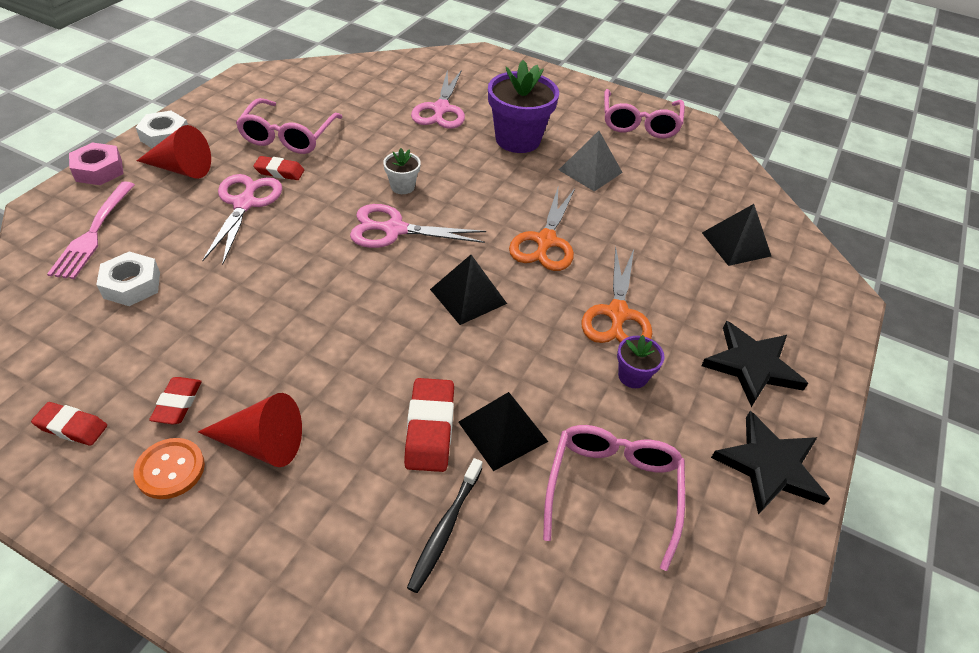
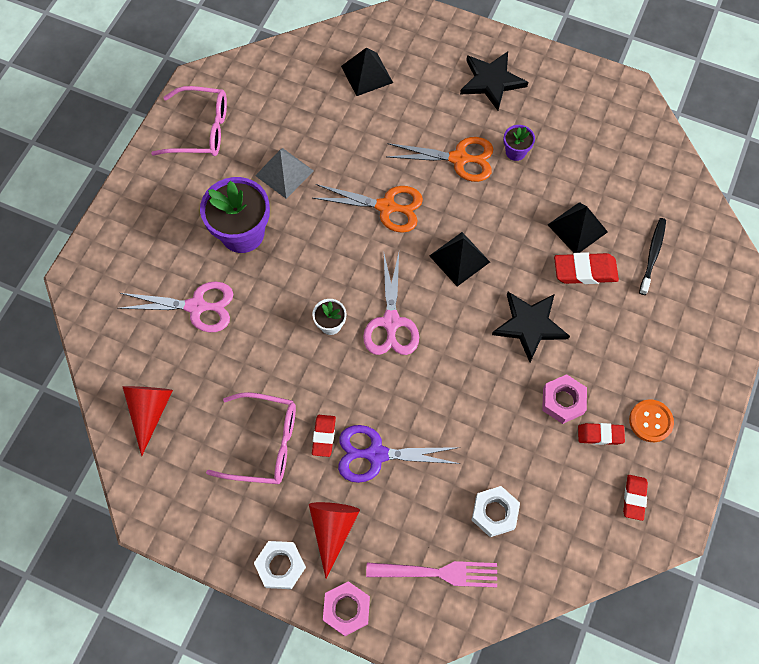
camera: 90 degrees left, 20 degrees up
red cone [198,393,302,467] -> red cone moved to [122,386,173,456]
pink scissors [202,174,282,265] -> purple scissors [338,425,460,483]
black toothbrush [407,458,482,593] -> black toothbrush turned 90 degrees counterclockwise [639,218,666,295]
pink glasses [543,425,685,571] -> none
black star [711,411,830,515] -> black star moved to [492,292,570,362]
none -> pink nut [542,374,587,424]

